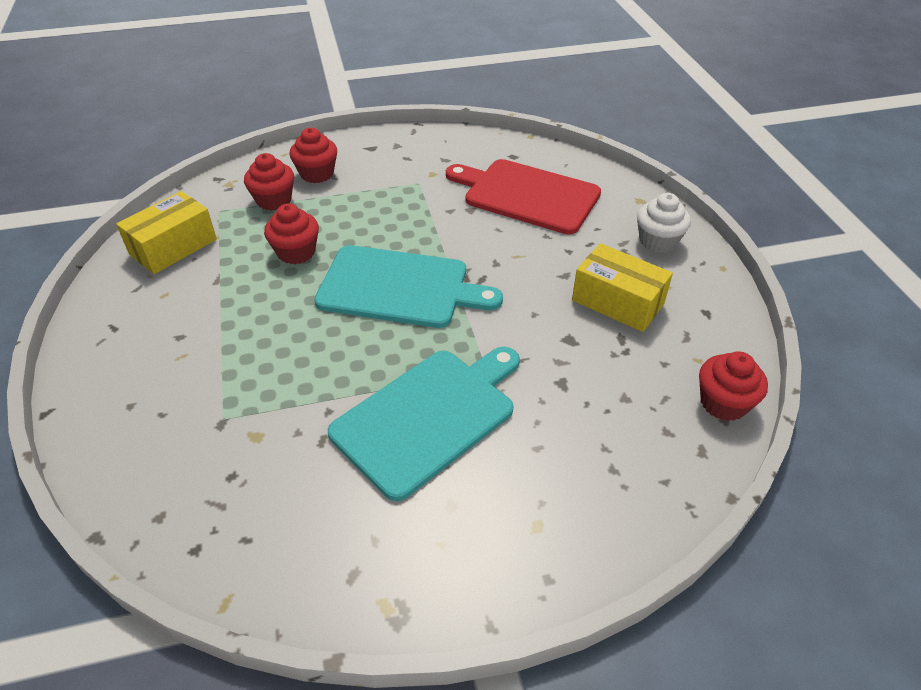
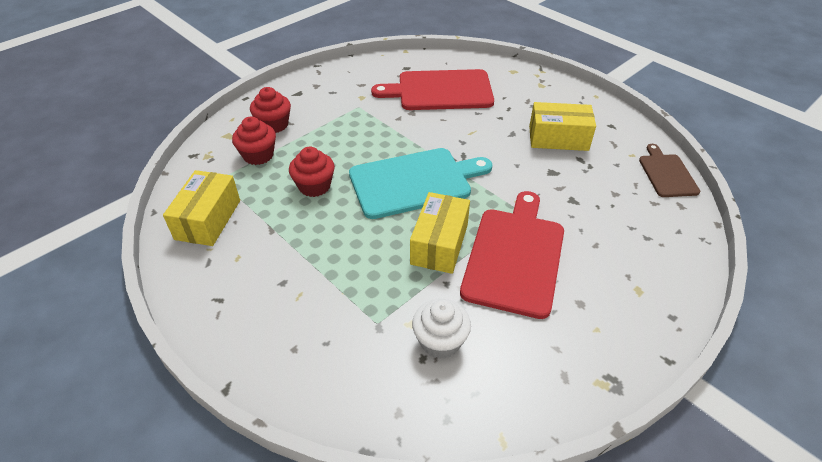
camera: 30 degrees left, 0 degrees up
turquoise cutting board [328,347,520,501] -> red cutting board [460,191,564,319]
white cupcake [637,193,691,253] -> white cupcake moved to [412,299,471,359]
red cupcake [699,351,768,421] -> brown cutting board [639,144,700,197]
none -> yellow box [410,192,470,274]

